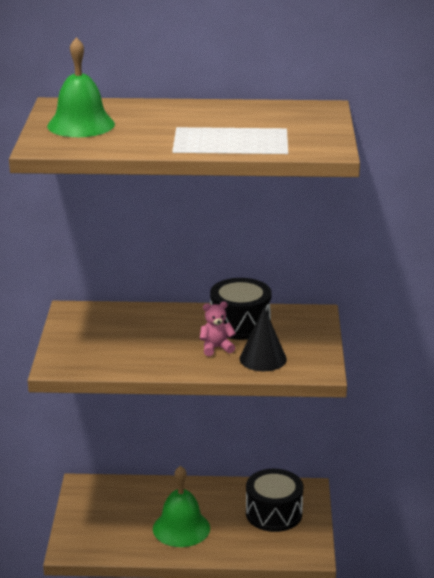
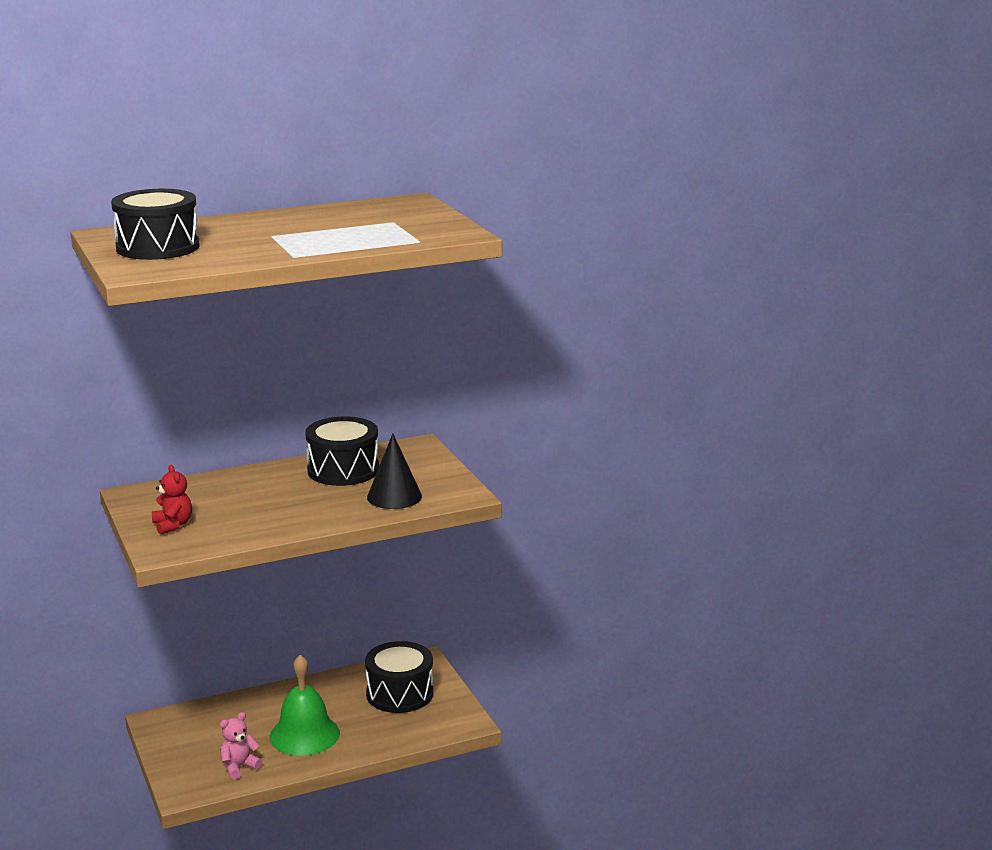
camera: 25 degrees left, 5 degrees down
green bell [47,37,115,137] -> black drum [111,189,200,260]
pink teddy bear [200,301,236,356] -> pink teddy bear moved to [220,712,263,780]
none -> red teddy bear [152,465,192,534]

